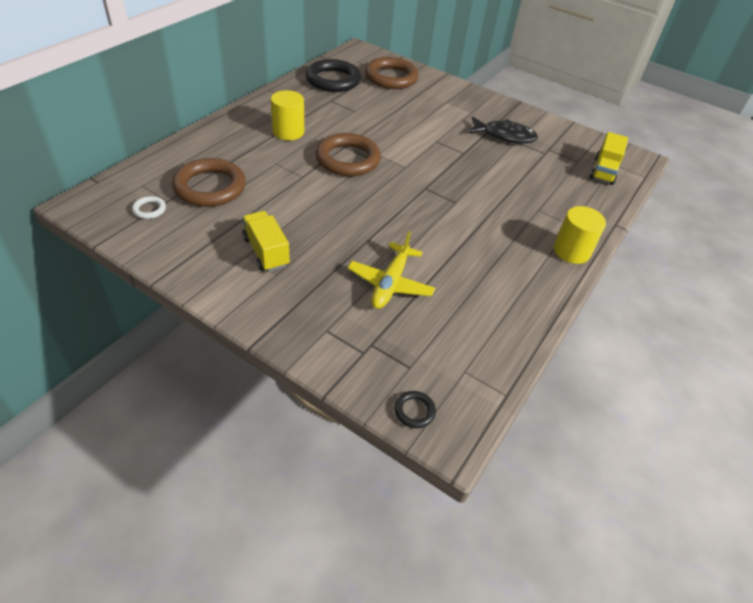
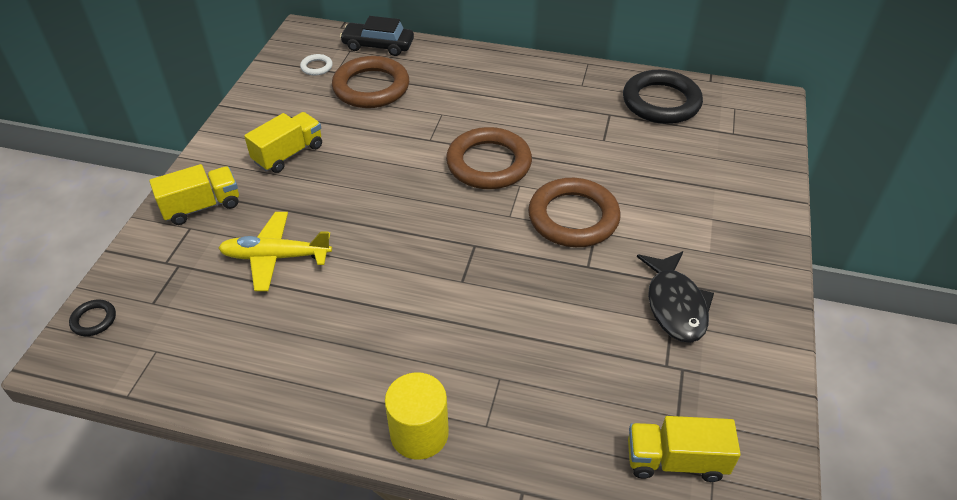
camera: 75 degrees right, 0 degrees up
yellow cylinder [271,90,304,140] -> none
brown ring [365,57,418,89] -> brown ring moved to [528,178,621,247]
none -> yellow truck [149,164,239,225]
none -> black car [340,16,414,56]

